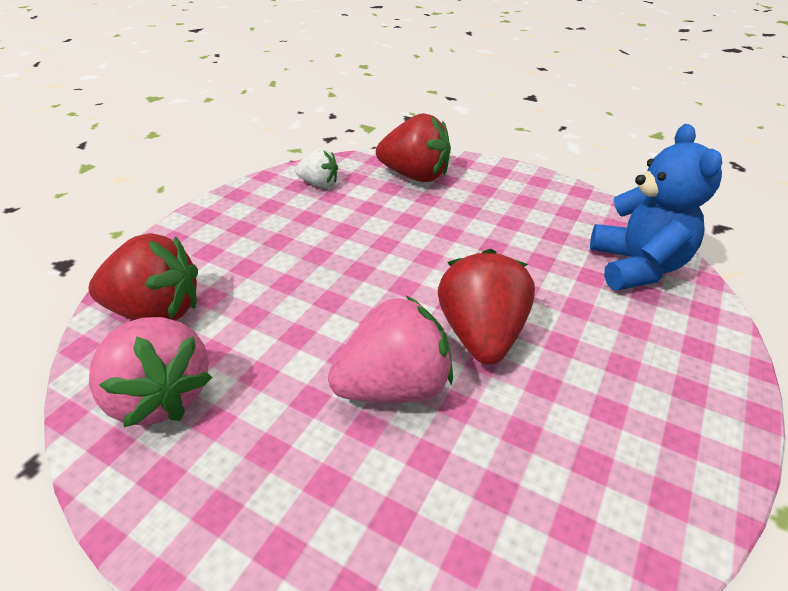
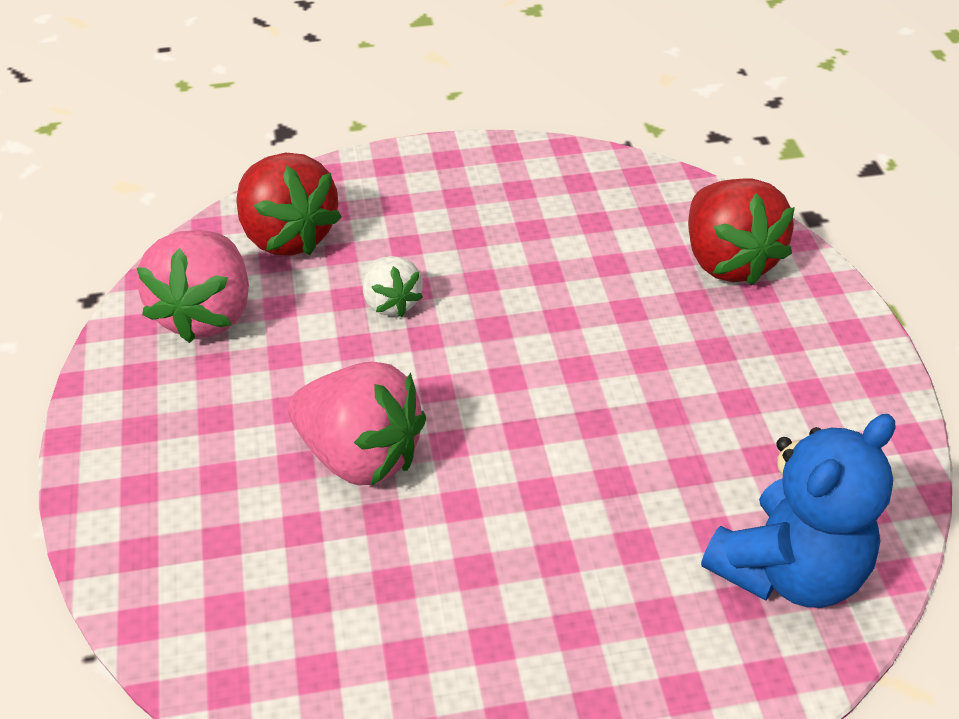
camera: 50 degrees right, 5 degrees up
white strawberry [295,149,338,187] -> white strawberry moved to [363,256,423,317]
red strawberry [438,249,535,365] -> none

